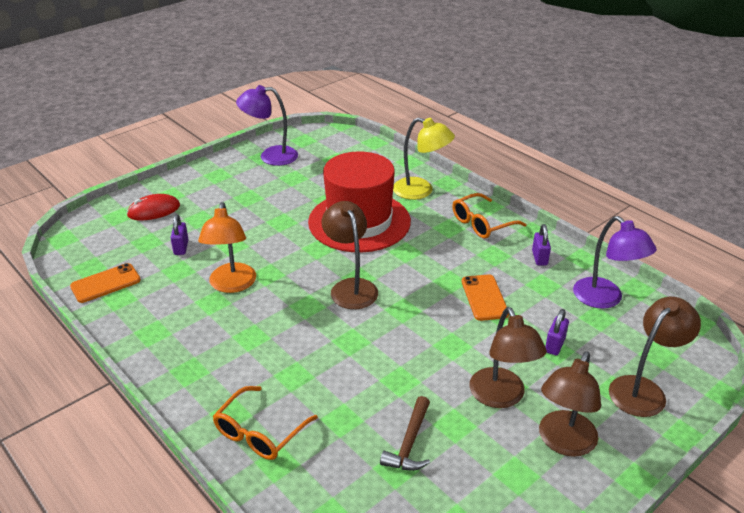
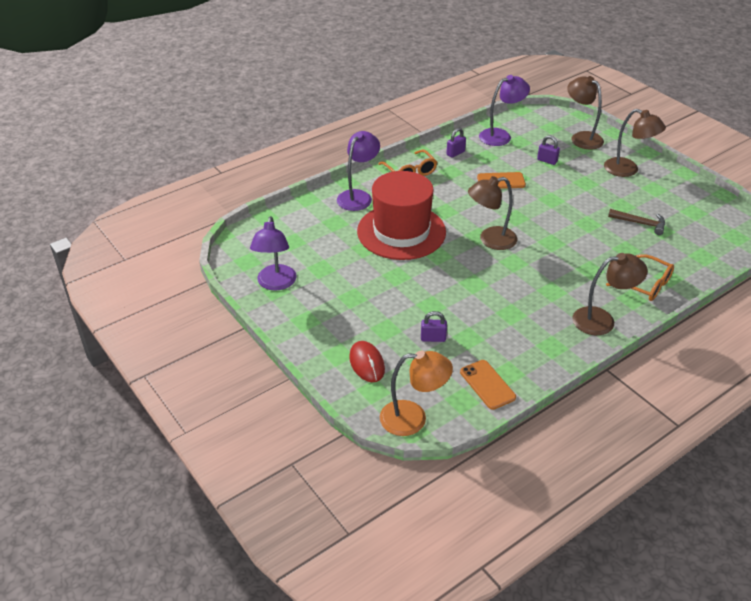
camera: 85 degrees left, 5 degrees up
orange lamp [198,202,256,293] -> orange lamp moved to [380,351,453,436]
yellow lamp [393,117,455,200] -> purple lamp [337,131,380,211]
brown lamp [469,307,547,408] -> brown lamp moved to [572,253,648,335]
purple padlock [532,224,551,266] -> purple padlock turned 45 degrees counterclockwise [446,128,466,158]

